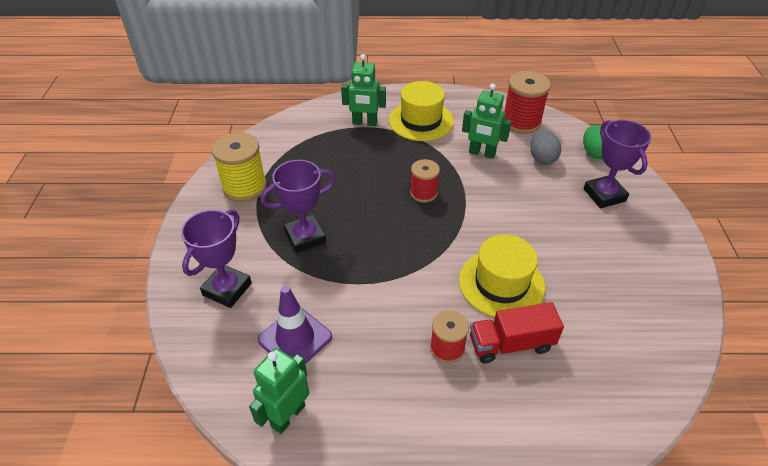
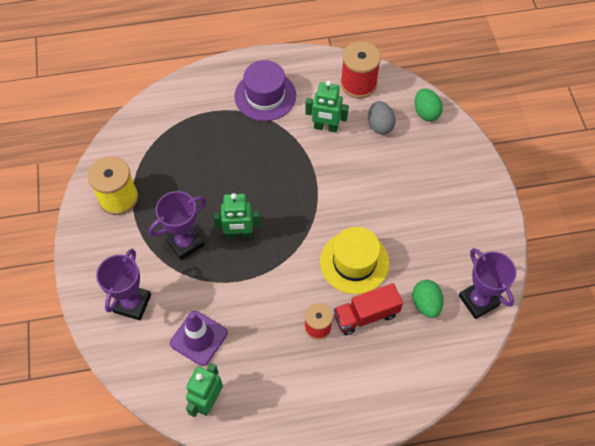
camera: 10 degrees left, 15 degrees up
green robot [341,54,386,126] -> green robot moved to [213,193,260,238]
yellow hat [389,81,454,141] -> purple hat [234,60,296,121]
red spool [410,159,440,203] -> none
purple trophy [584,120,651,208] -> purple trophy moved to [459,248,517,319]
none -> green egg [412,280,444,318]

